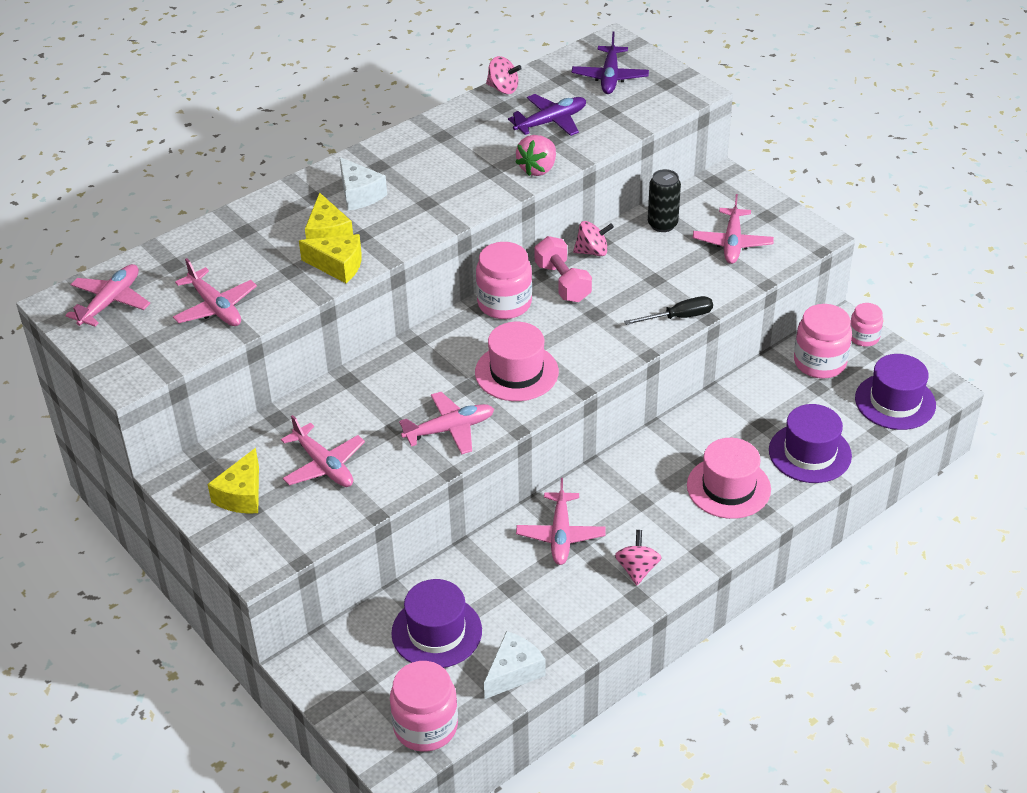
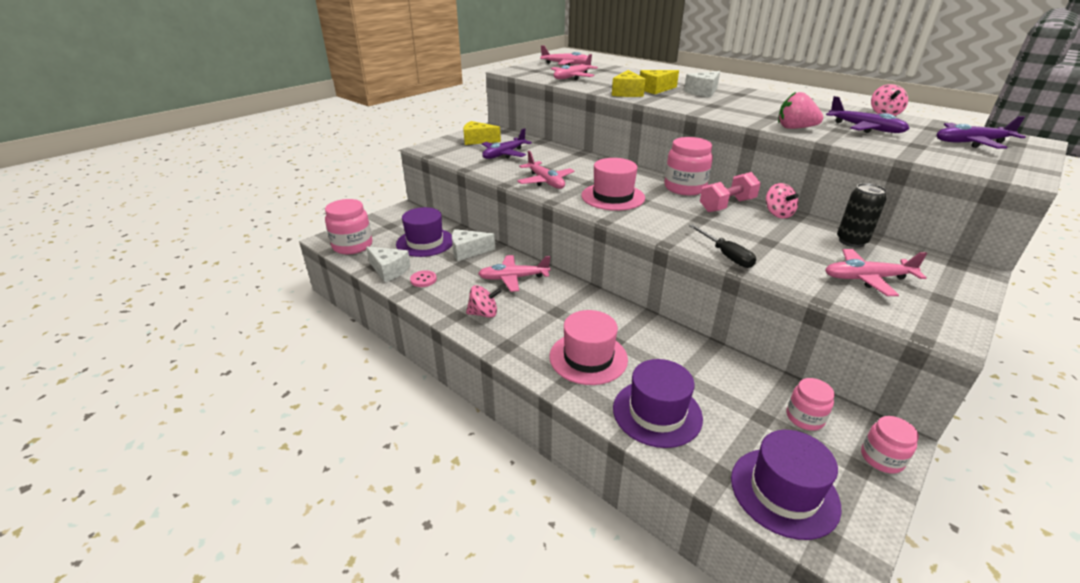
camera: 80 degrees right, 10 degrees down
pink plane [281,415,365,487] -> purple plane [482,128,532,159]
pink jar [794,304,852,379] -> pink jar [787,378,835,431], size x0.60
none -> pink button [410,270,437,287]
none -> white cheese [452,229,495,261]

